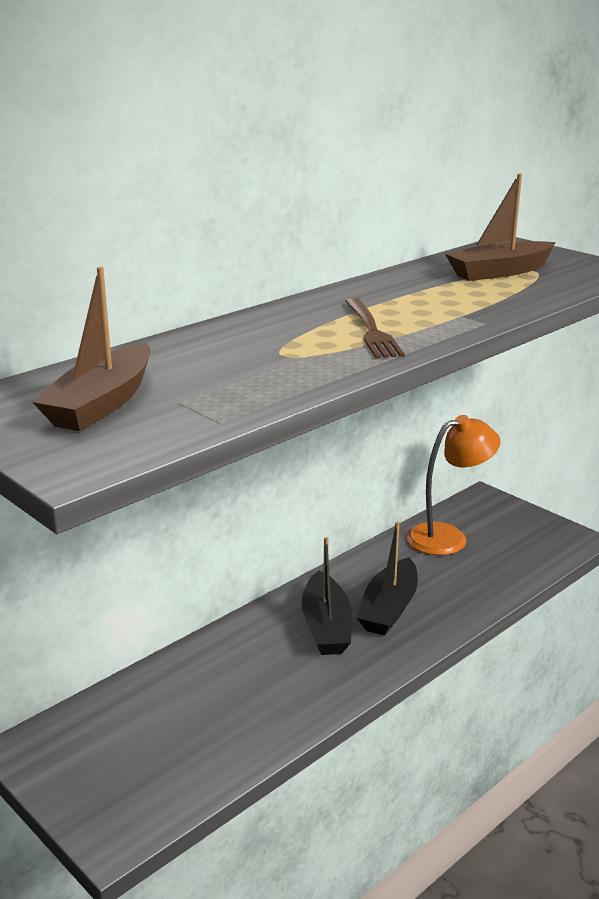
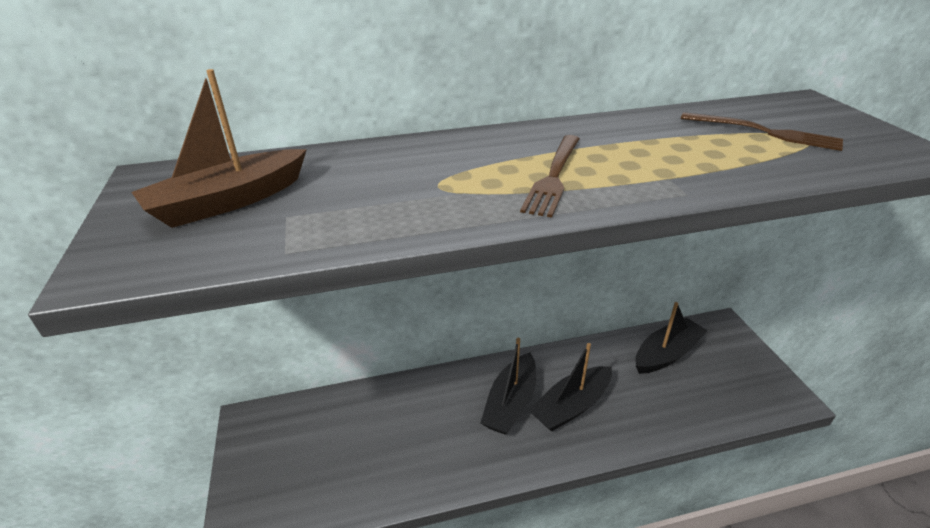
camera: 30 degrees right, 10 degrees up
orange lamp [406,415,500,555] -> black boat [635,302,708,374]
brown boat [445,173,556,281] -> brown fork [681,112,843,151]

